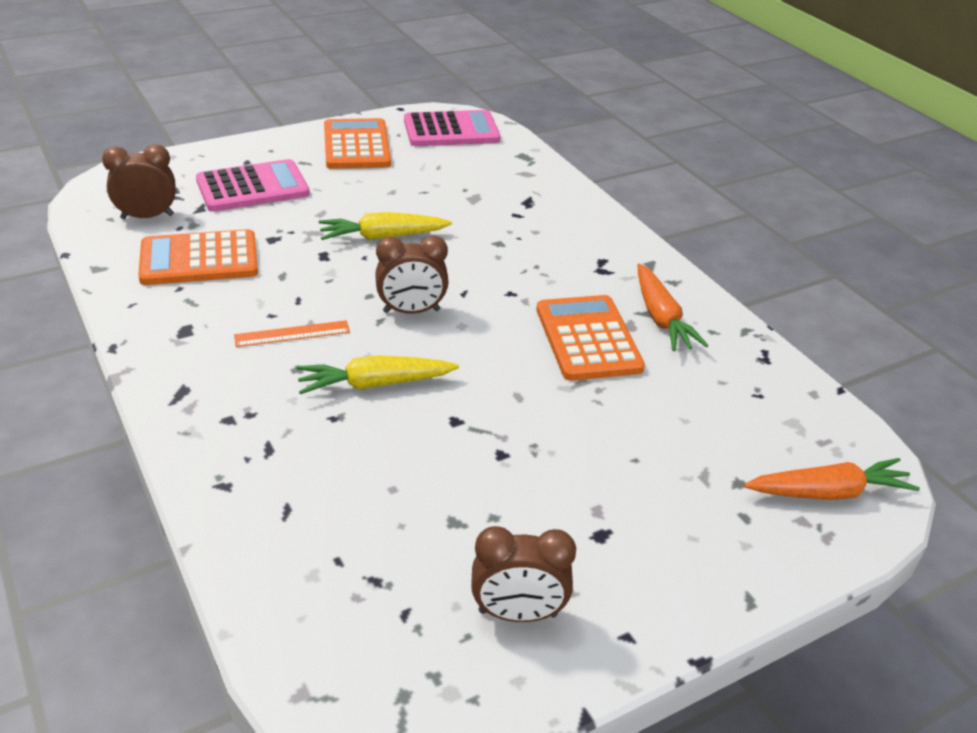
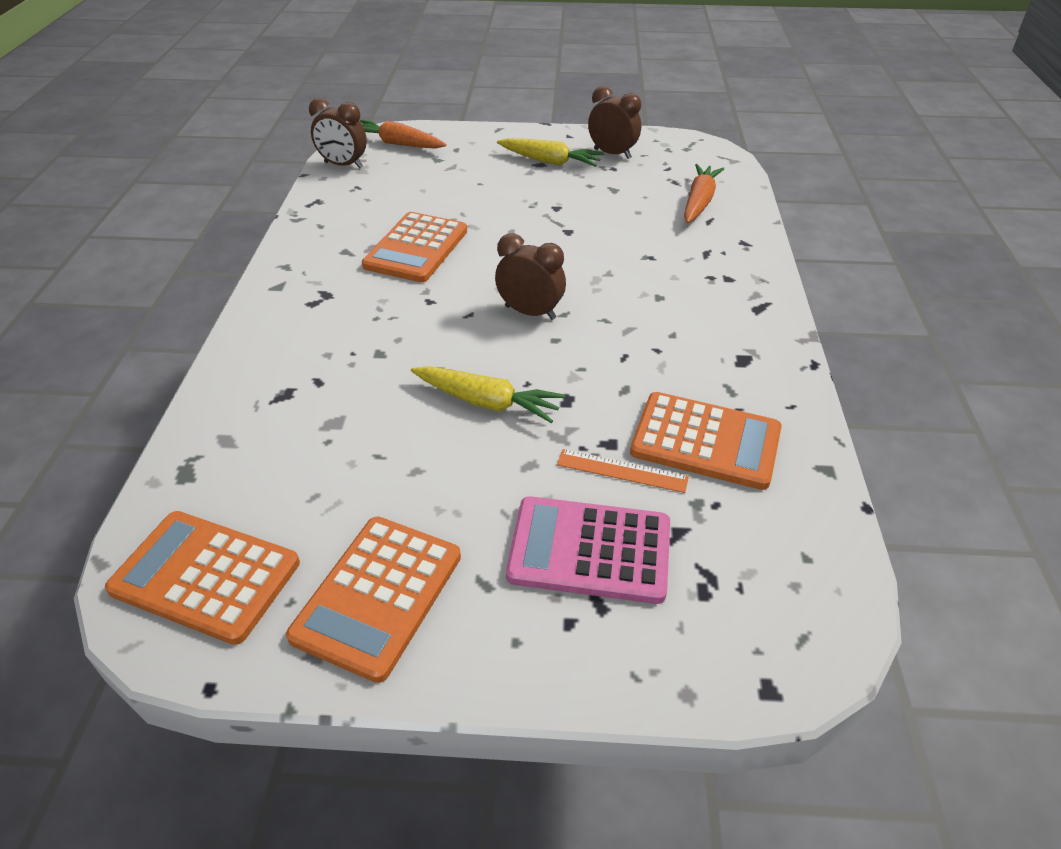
camera: 145 degrees left, 5 degrees up
brown clock [102,144,175,219] -> brown clock moved to [309,98,367,168]
orange ruler [234,320,350,347] -> orange ruler moved to [557,449,689,493]
yellow carrot [297,356,459,394] -> yellow carrot moved to [497,138,604,167]
pink calculator [404,110,500,146] -> orange calculator [105,511,300,645]
orange carrot [638,264,708,351] -> orange carrot moved to [684,164,724,223]

